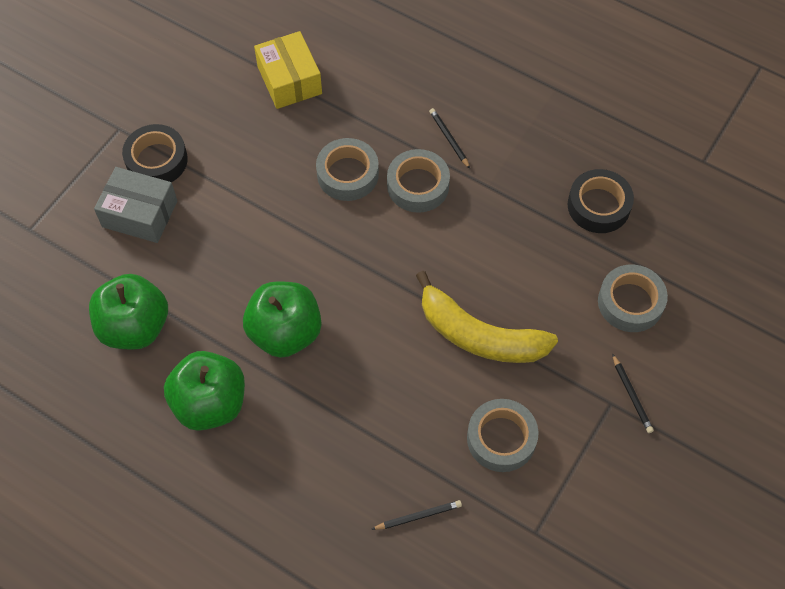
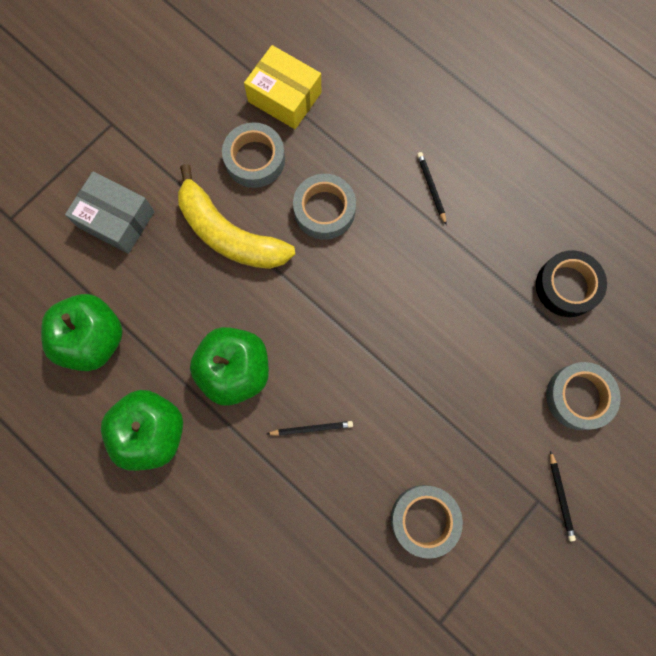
camera: 10 degrees right, 15 degrees up
black tape [122,124,188,182] -> none
yellow box [254,31,322,109] -> yellow box turned 45 degrees counterclockwise [244,45,321,129]
black pencil [371,500,462,530] -> black pencil moved to [267,421,353,436]
grey tape [387,149,450,213] -> grey tape moved to [222,122,285,188]
yellow banana [416,271,558,363] -> yellow banana moved to [178,164,295,269]

